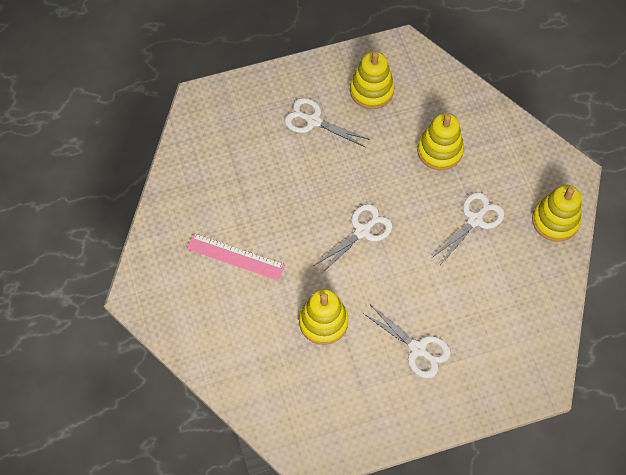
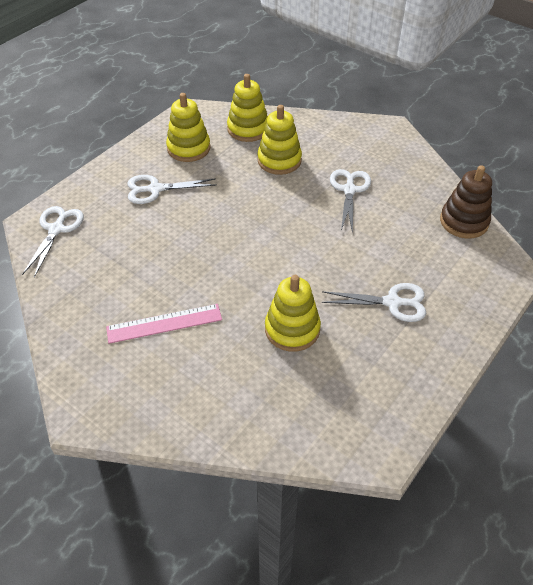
camera: 35 degrees left, 15 degrees down
white scissors [313,204,392,274] -> white scissors moved to [22,206,84,277]
yellow stacking toy [532,185,581,242] -> yellow stacking toy moved to [227,74,268,142]
none -> brown stacking toy [440,165,492,239]

